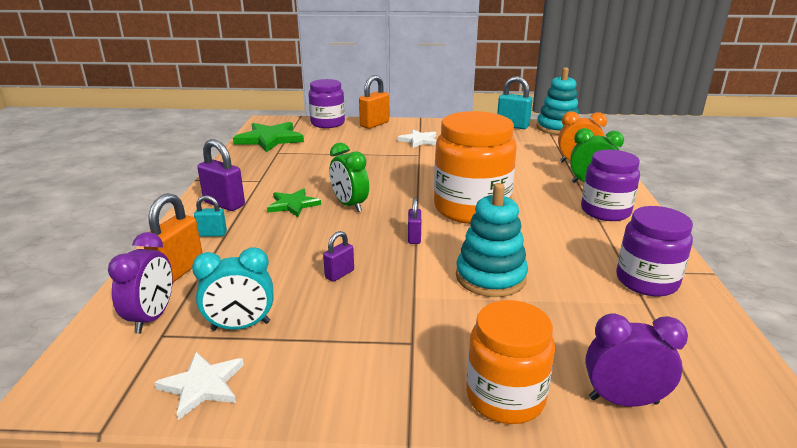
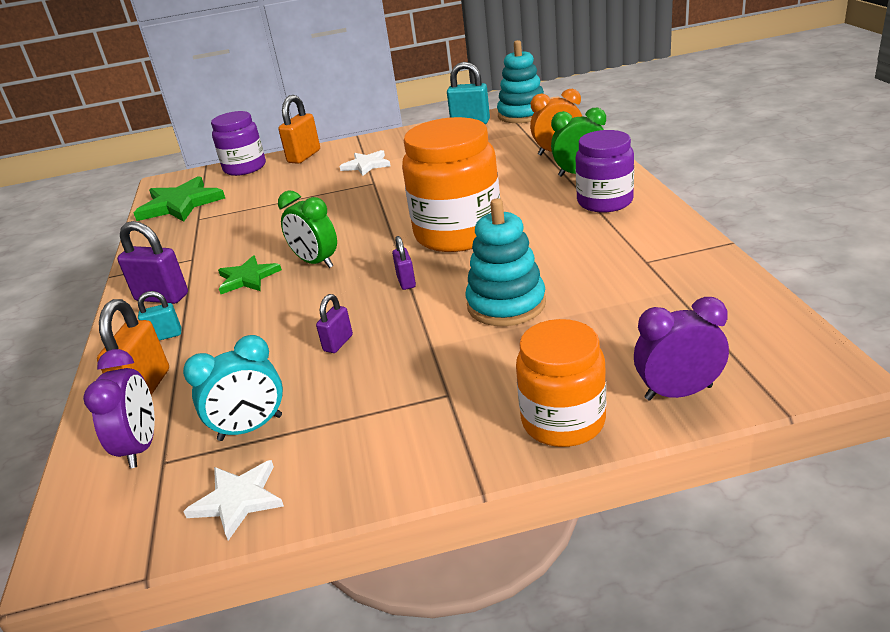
camera: 10 degrees left, 5 degrees up
purple jar [616,206,693,296] -> none

